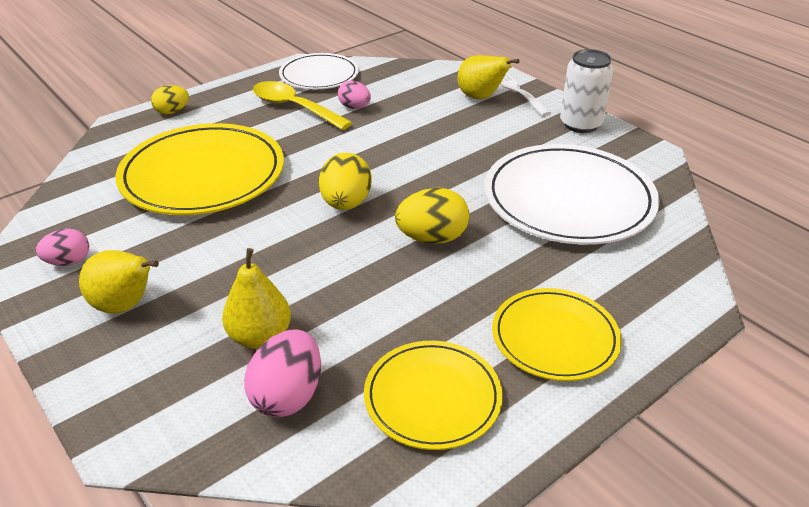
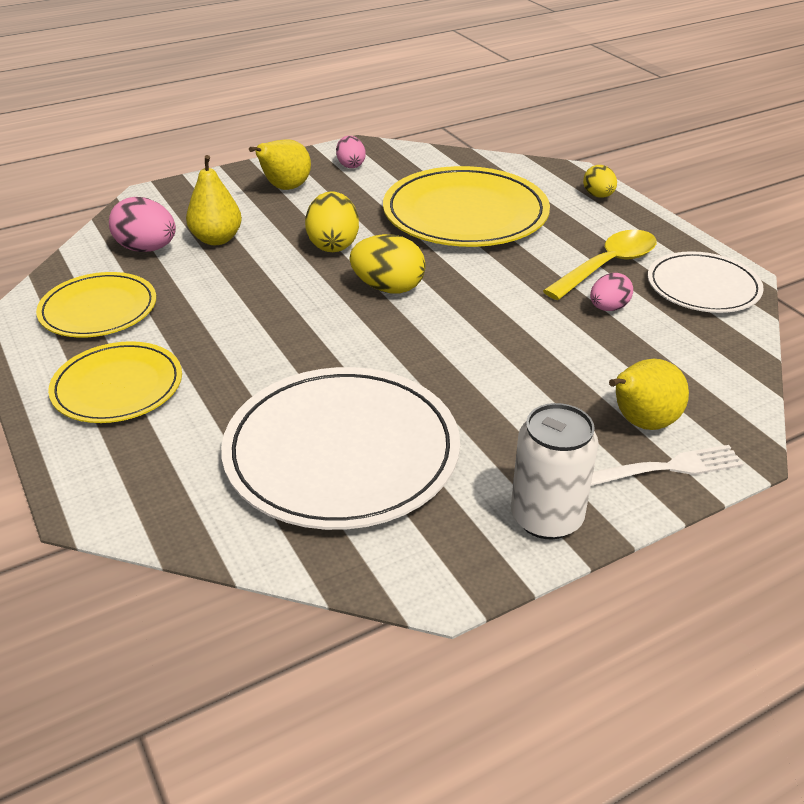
camera: 100 degrees right, 0 degrees up
yellow egg [395,188,469,244] -> yellow egg moved to [305,191,359,252]

